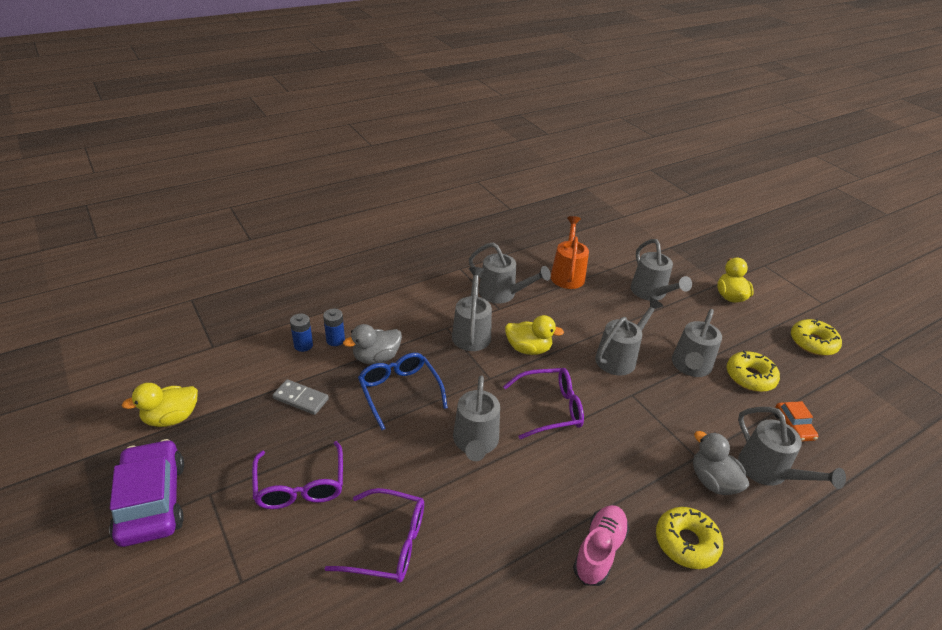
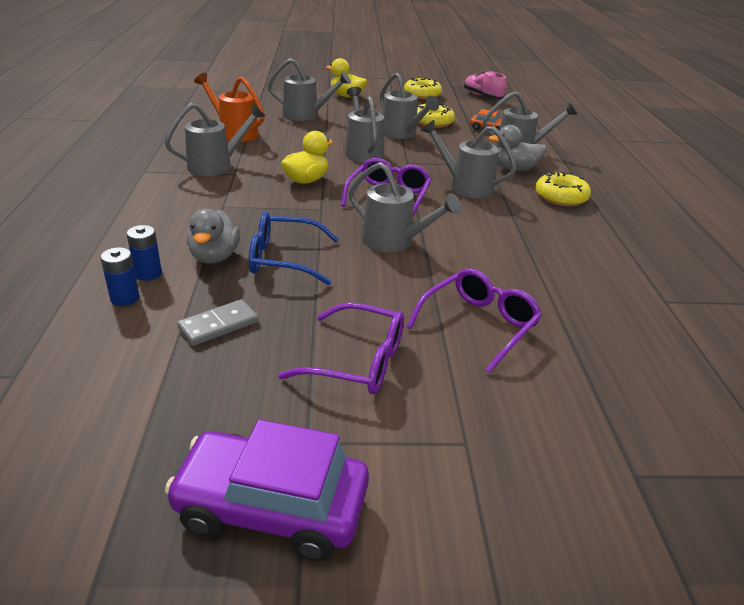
camera: 60 degrees left, 5 degrees down
yellow duck [122,383,198,427] -> none
grey watering can [452,267,492,351] -> grey watering can moved to [421,120,517,198]
pink shoe [573,505,629,586] -> pink shoe moved to [464,71,507,99]

